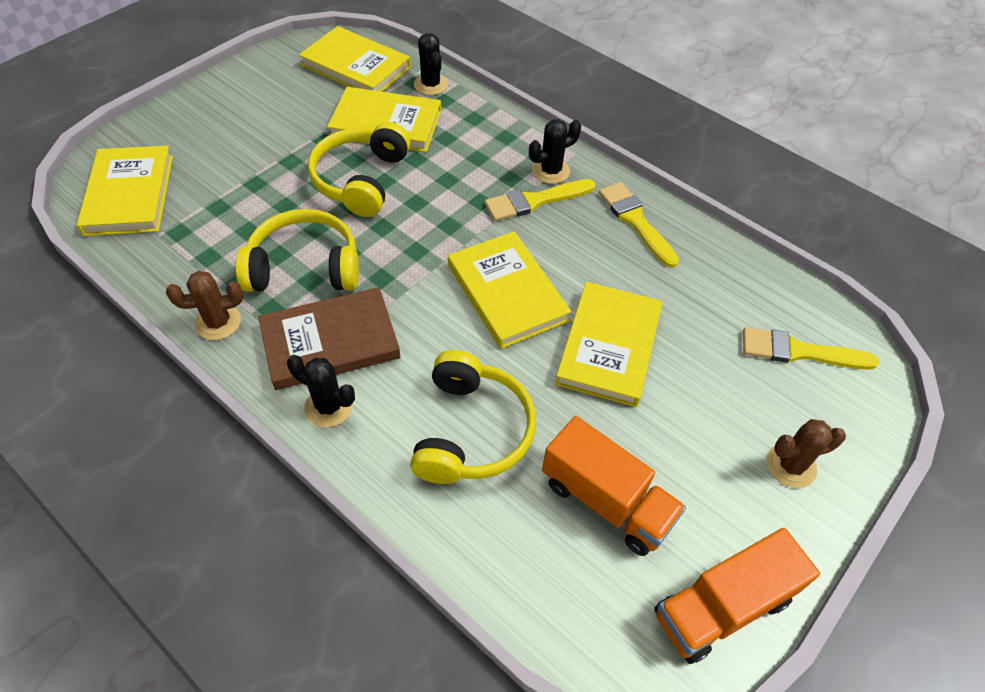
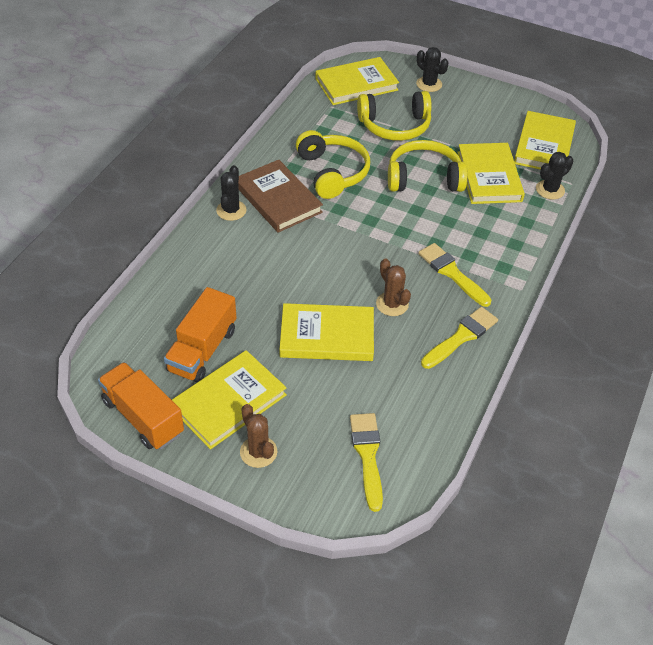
camera: 75 degrees right, 5 degrees down
brown cactus [166,271,243,340] -> brown cactus moved to [376,259,411,316]
yellow headphones [410,350,536,484] -> yellow headphones moved to [357,91,432,141]
yellow book [448,231,572,349] -> yellow book moved to [172,350,287,449]
black cactus [529,119,581,184] -> black cactus moved to [416,47,449,92]

